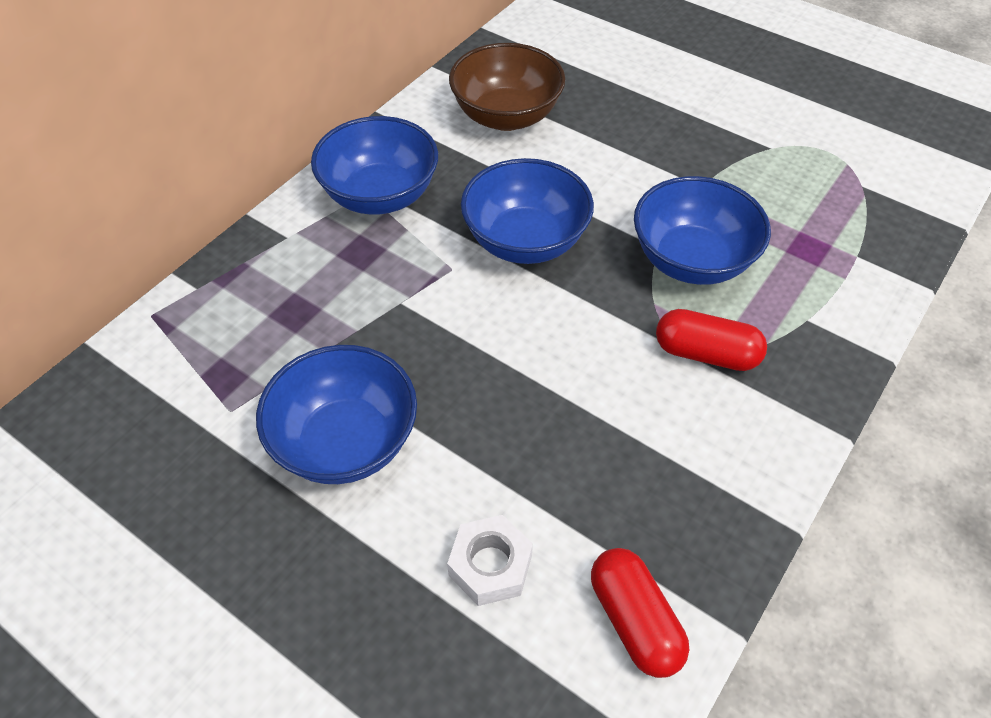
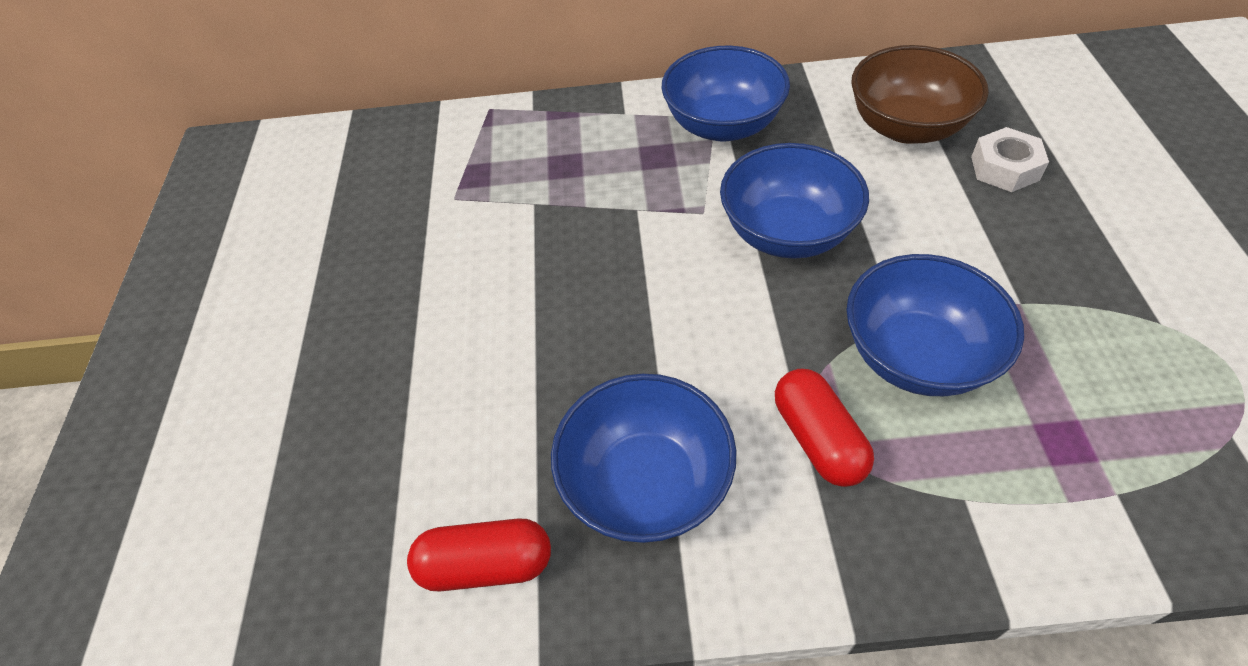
camera: 55 degrees right, 0 degrees up
blue bowl [256,345,417,484] -> blue bowl moved to [551,374,736,543]
white nut [447,515,533,606] -> white nut moved to [971,127,1049,192]
red capsule [591,548,689,678] -> red capsule turned 60 degrees clockwise [407,518,551,592]

